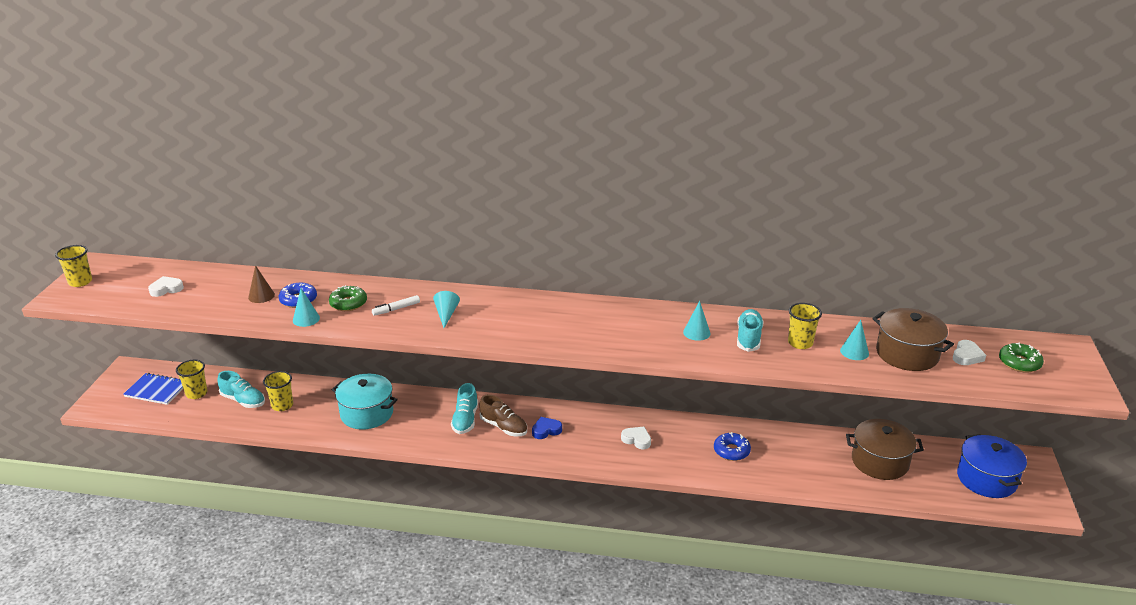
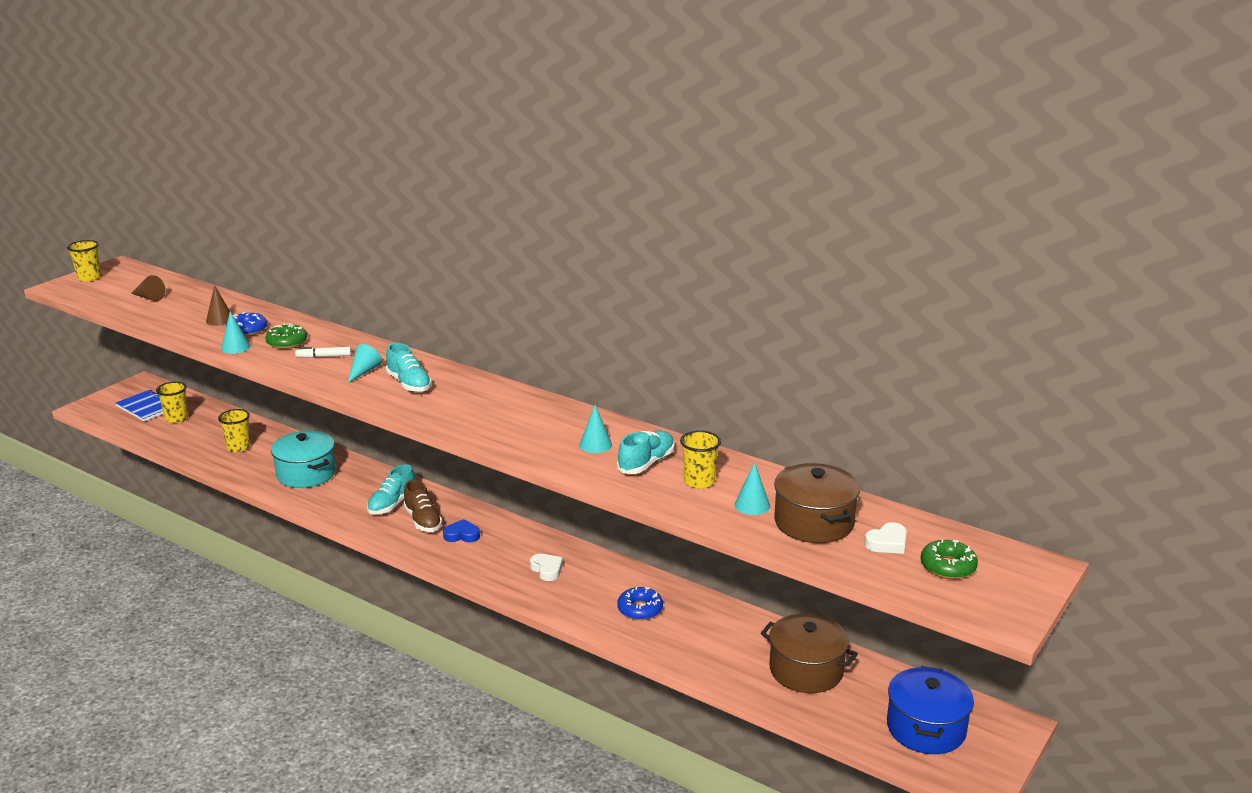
camera: 25 degrees right, 5 degrees down
white heart [148,276,184,297] -> brown cone [131,275,165,301]
turquoise shoe [217,371,265,408] -> turquoise shoe moved to [386,343,432,392]

